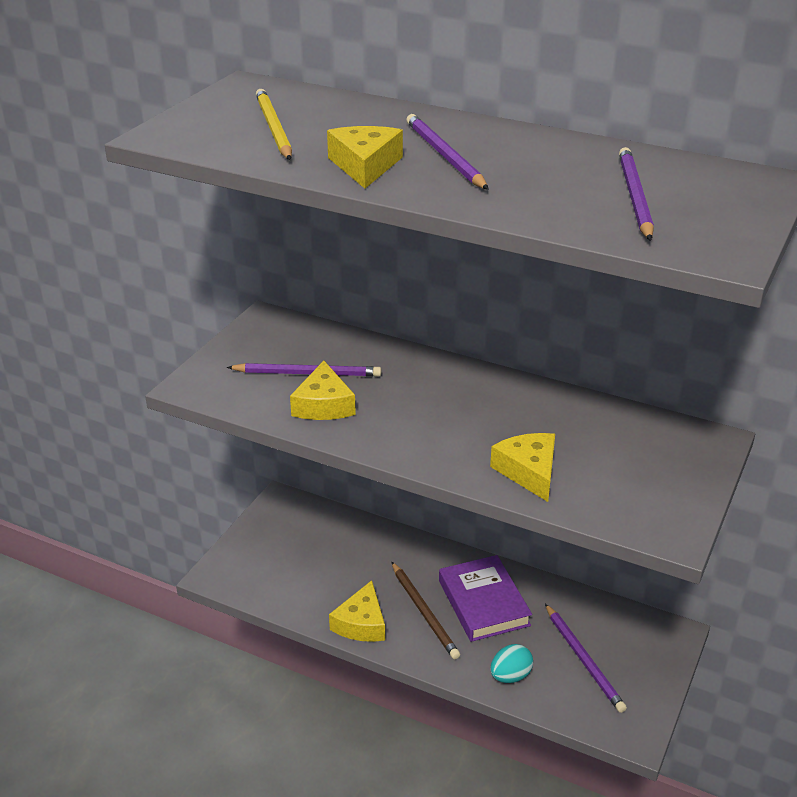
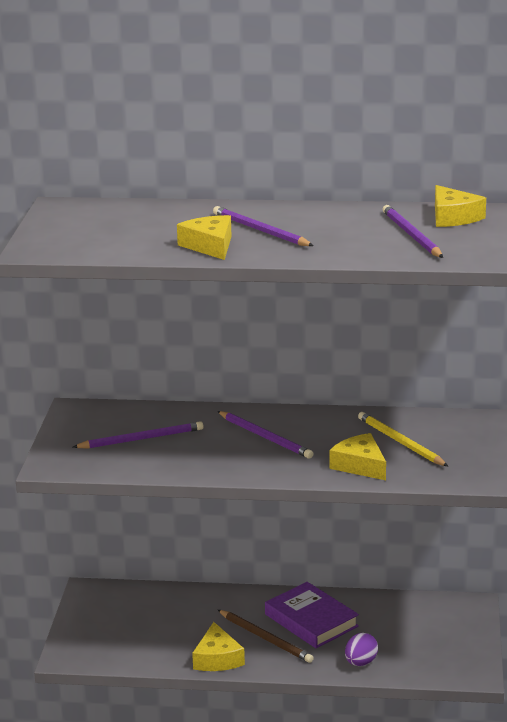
camera: 20 degrees left, 10 degrees down
yellow pencil [256,89,292,160] -> yellow pencil moved to [358,412,448,466]
yellow cheese [290,361,356,420] -> yellow cheese moved to [435,185,486,227]
turquoise egg [490,644,533,683] -> purple egg [345,633,378,666]
purple pencil [545,604,627,713] -> purple pencil moved to [217,411,313,459]

